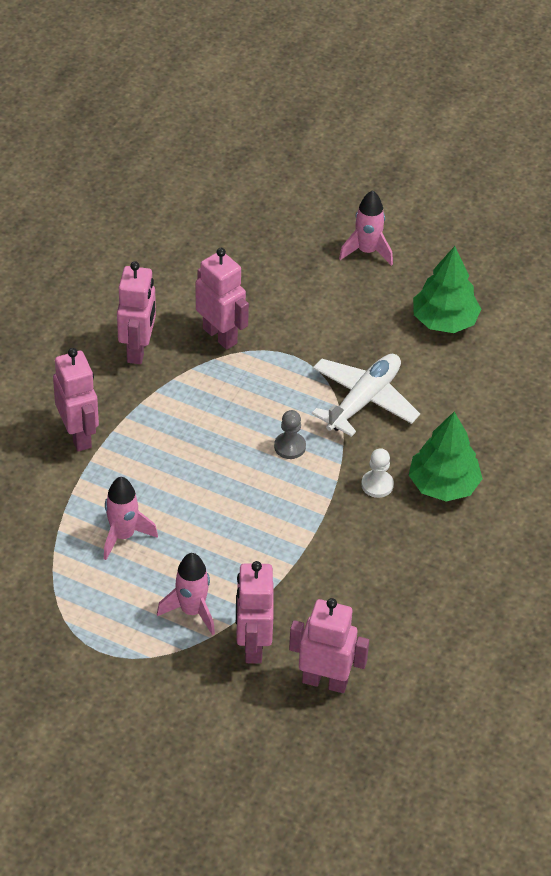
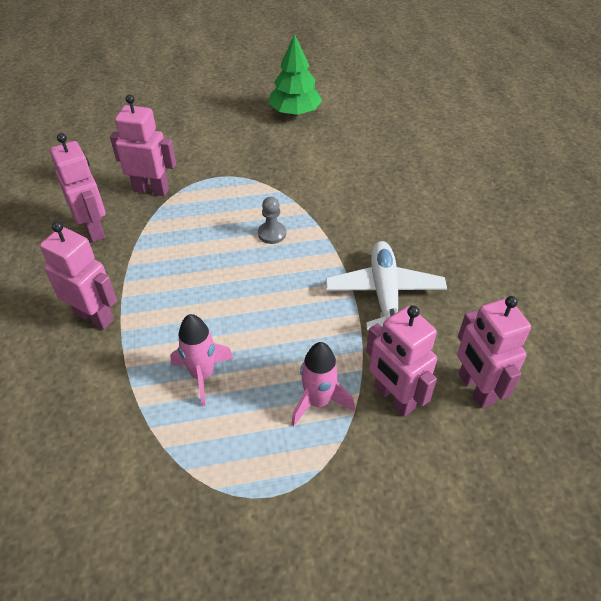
camera: 35 degrees left, 0 degrees up
pink robot [289,598,369,693] -> pink robot turned 90 degrees counterclockwise [457,296,531,408]
white plane [312,354,420,437] -> white plane moved to [326,241,447,330]
pink rocket [339,190,393,266] -> none
white pawn [361,448,394,498] -> none
green tree [409,412,483,501] -> none

